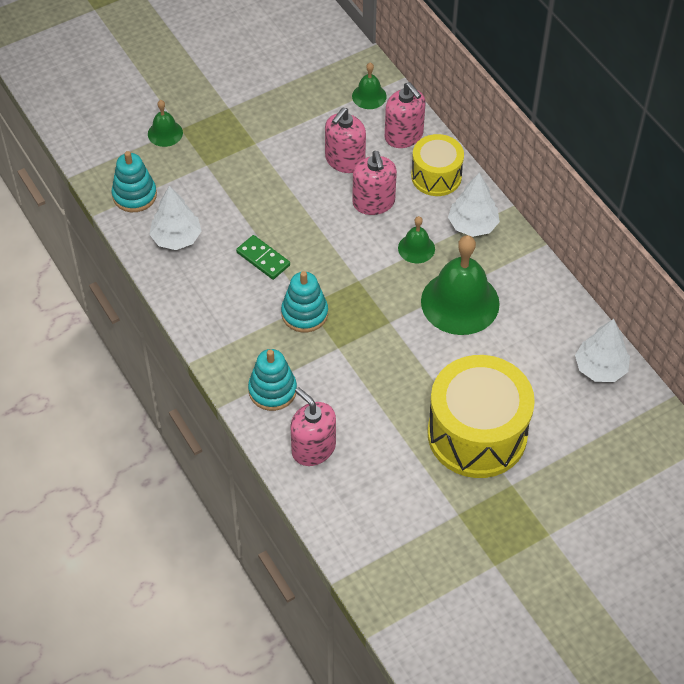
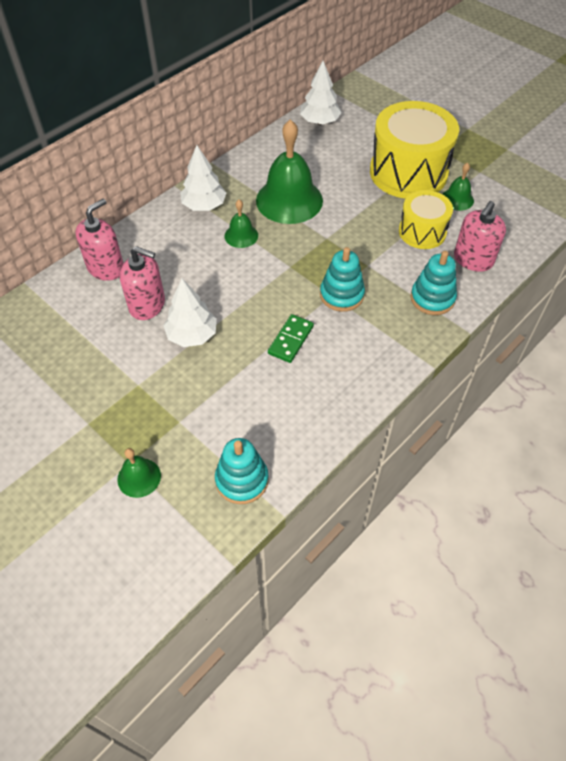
camera: 105 degrees left, 0 degrees up
white tree [149,186,202,250] -> white tree moved to [163,279,217,347]
green bell [352,63,387,109] -> green bell moved to [443,163,474,211]
pink soap dispenser [352,151,397,215] -> none
yellow drum [411,134,464,196] -> yellow drum moved to [399,190,453,249]

